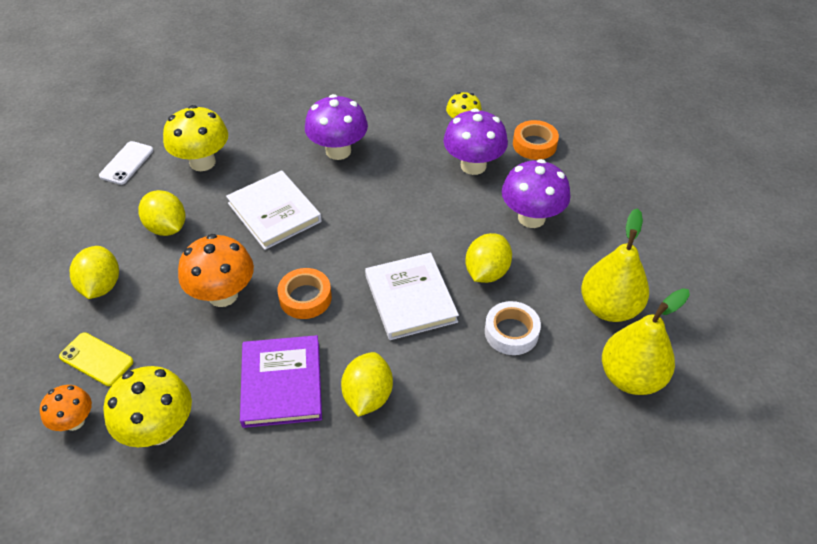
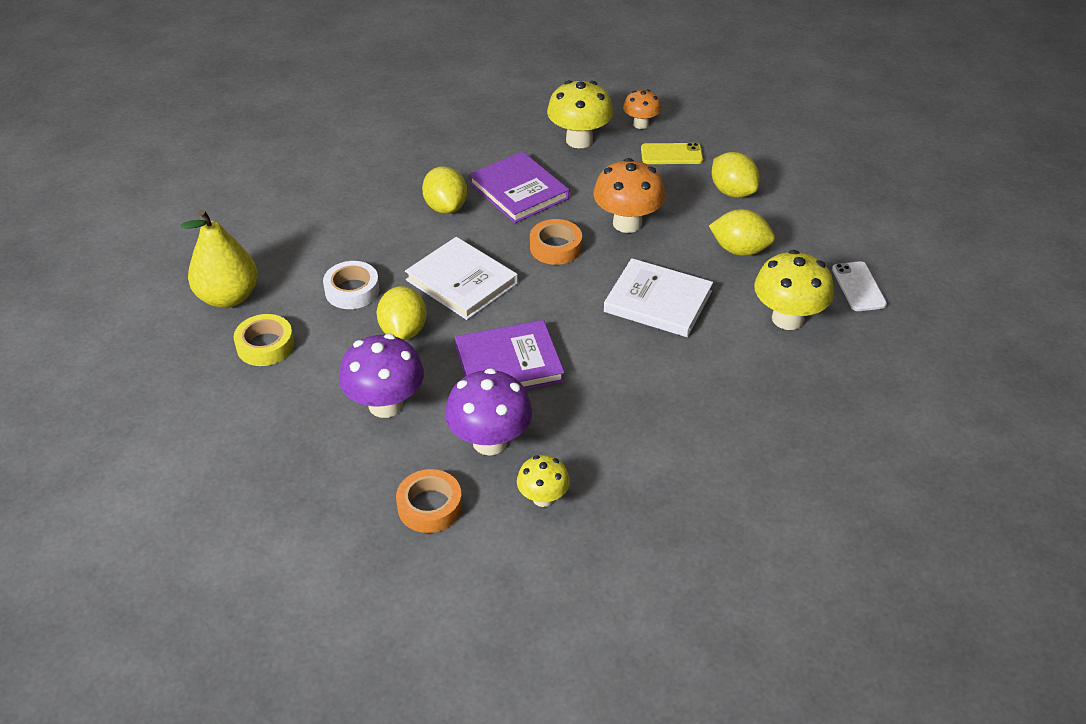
camera: 150 degrees right, 5 degrees down
purple mushroom [305,94,368,160] -> none
yellow pear [581,208,649,322] -> yellow tape [234,314,294,366]
none -> purple book [455,320,565,389]

